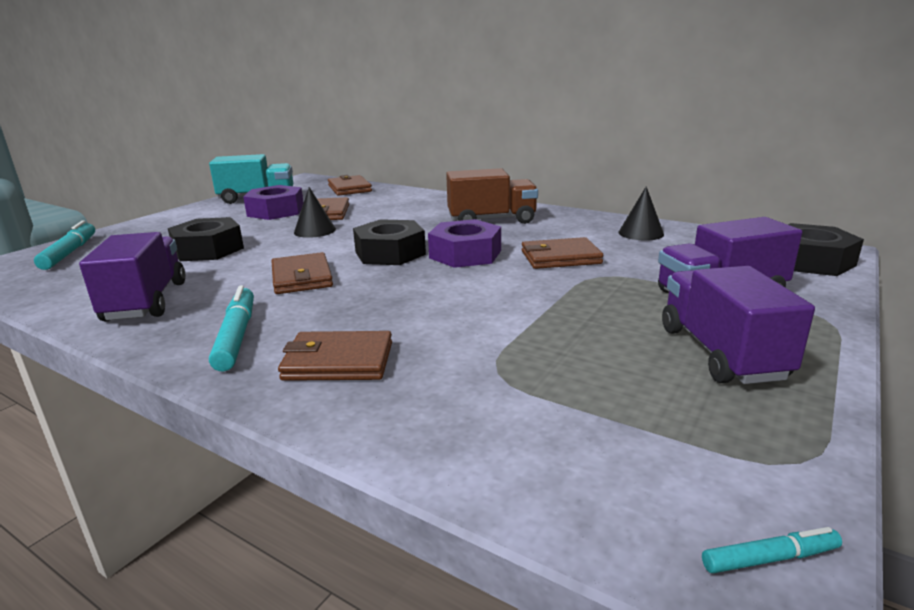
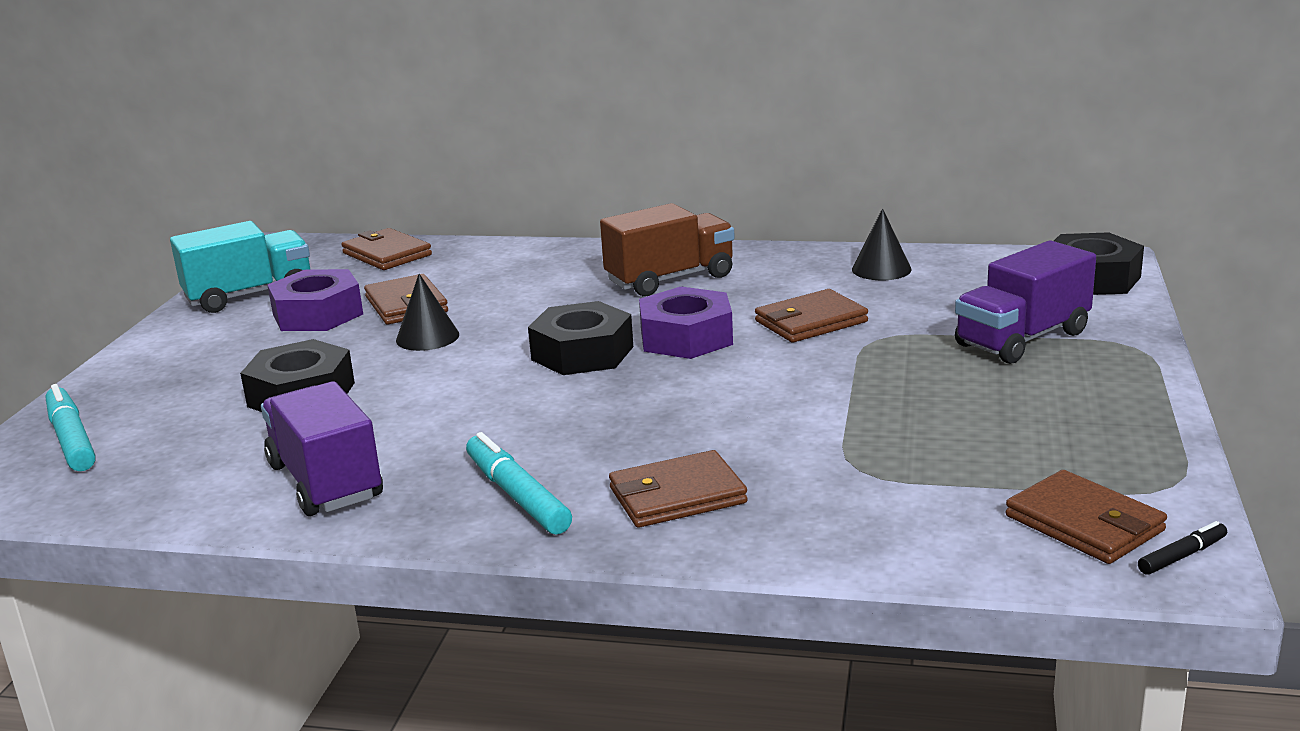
camera: 20 degrees left, 0 degrees up
brown wallet [271,252,333,294] -> brown wallet moved to [1006,470,1167,564]
purple truck [662,266,815,384] -> none
turquoise marker [702,527,842,574] -> black marker [1138,521,1227,575]

